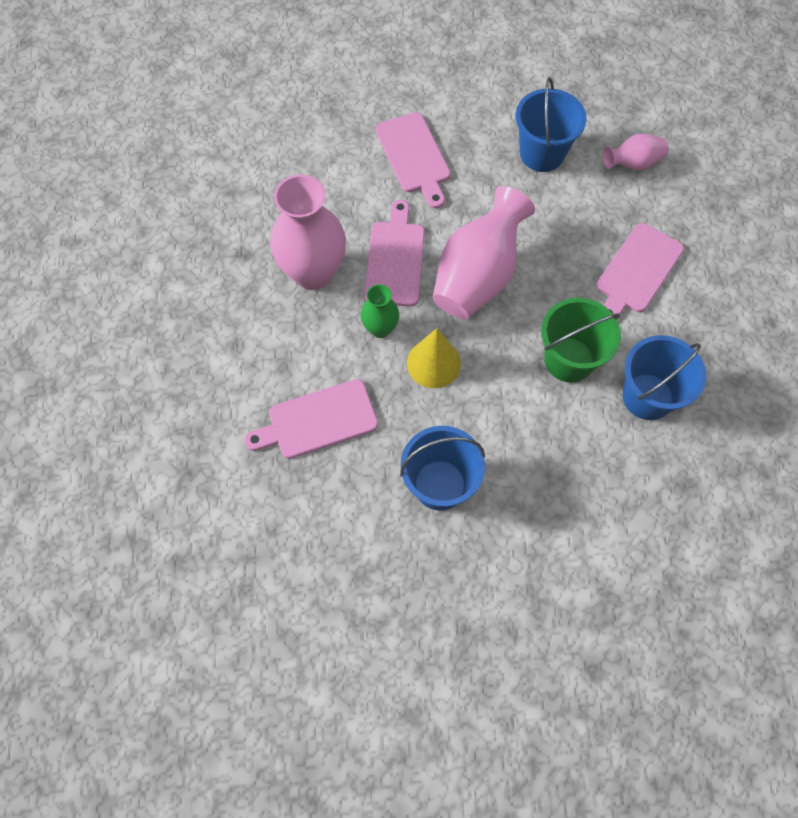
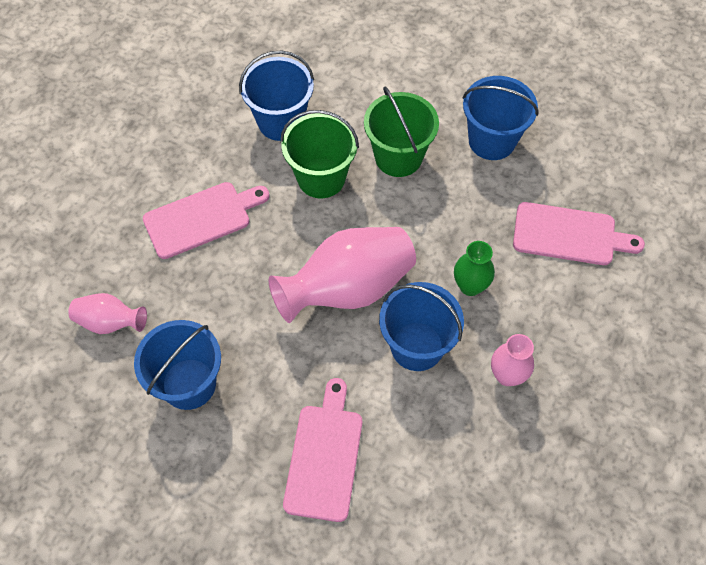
camera: 150 degrees left, 5 degrees down
pink vase [270,175,346,290] -> pink vase [491,334,534,386], size x0.51
pink cutting board [364,200,425,307] -> blue bucket [379,282,464,371]
yellow cone [407,328,461,388] -> none
none -> green bucket [364,86,439,177]

